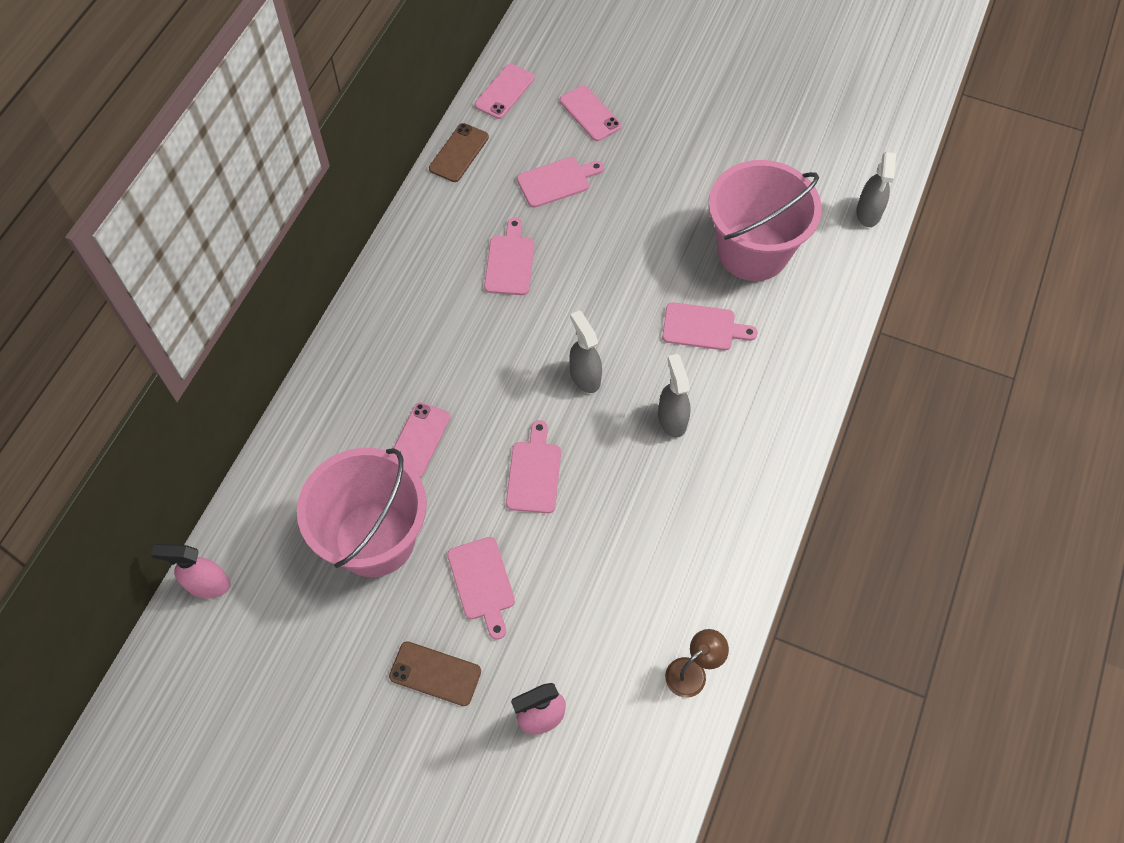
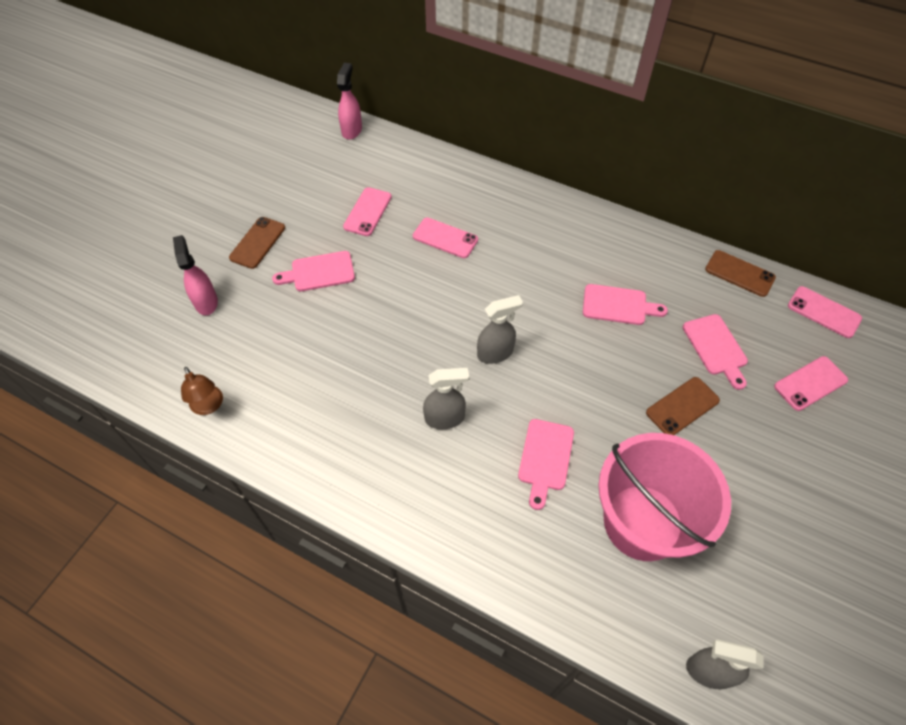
camera: 95 degrees right, 5 degrees down
pink bucket [297,448,427,577] -> pink phone [343,187,392,236]
pink cutting board [506,420,561,513] -> none
none -> brown phone [646,377,720,435]

